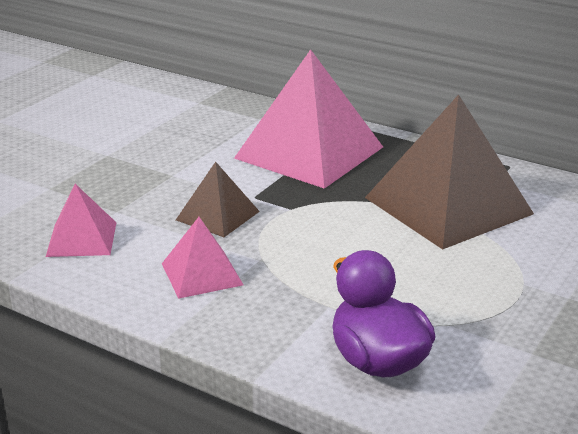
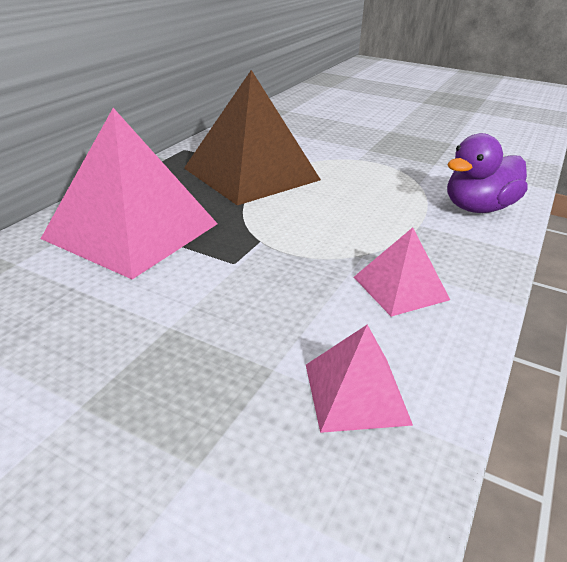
camera: 95 degrees left, 5 degrees up
brown pyramid [176,162,260,237] -> none

